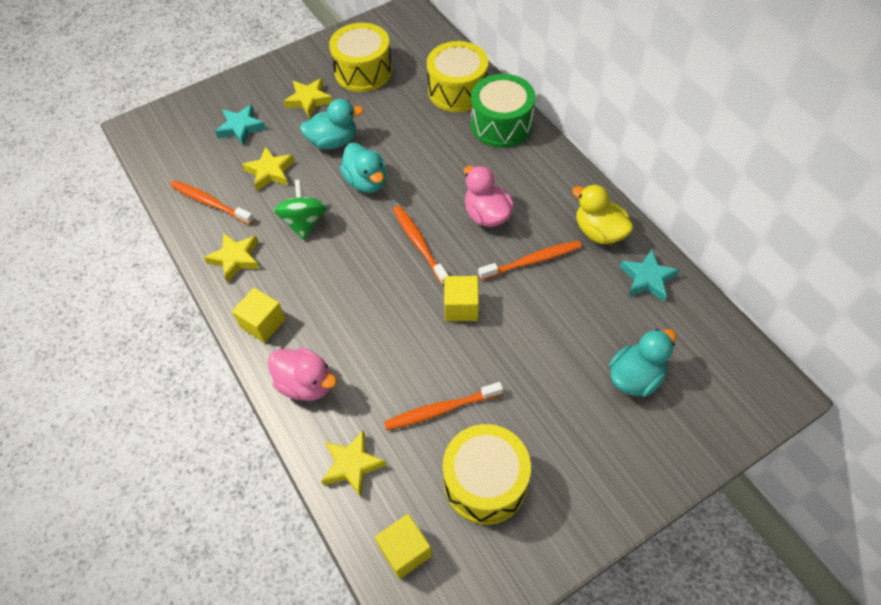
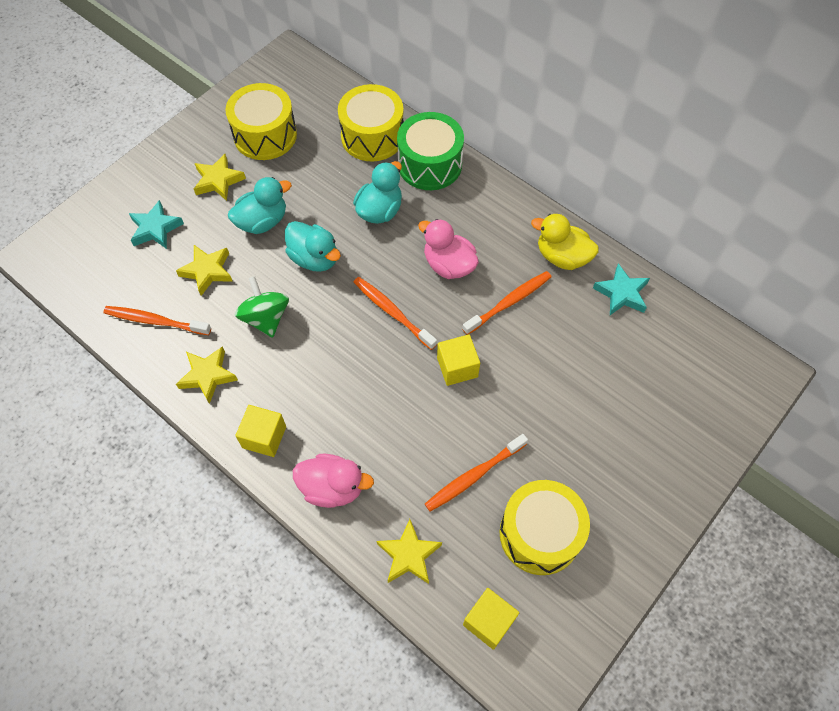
camera: 20 degrees left, 5 degrees up
turquoise duck [609,329,676,397] -> turquoise duck moved to [353,161,402,224]

